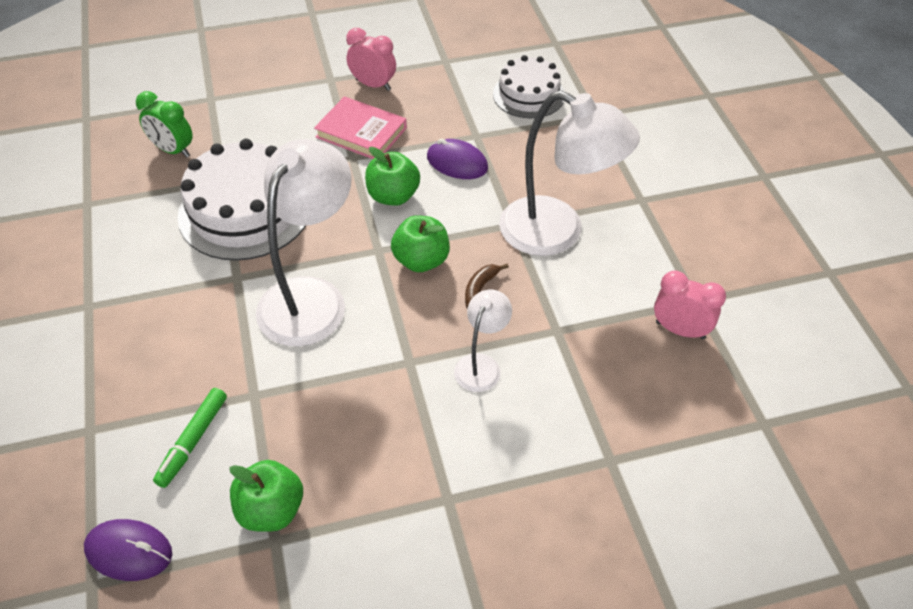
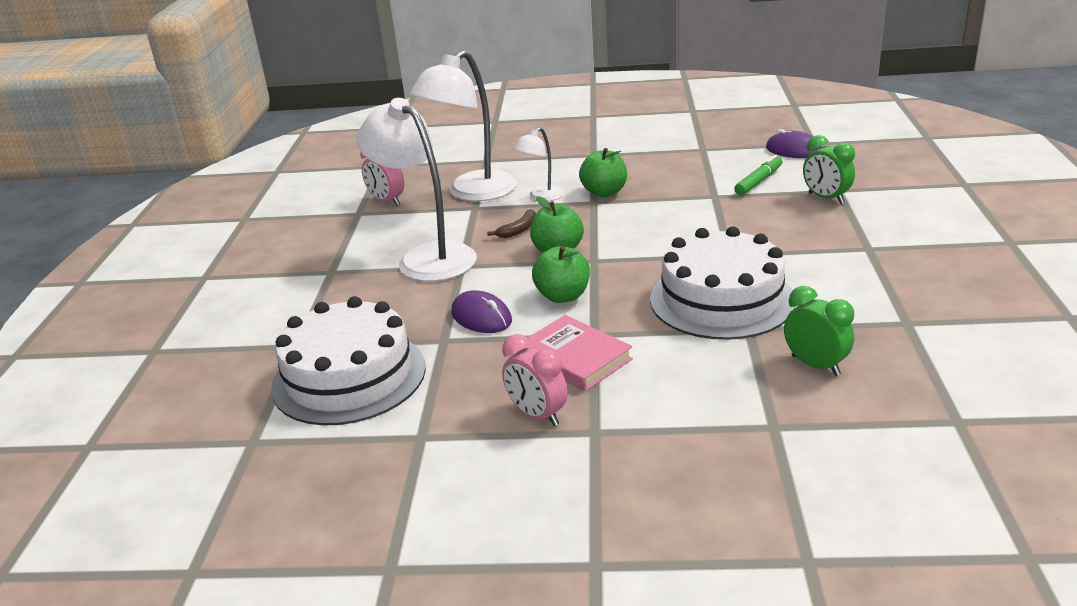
camera: 160 degrees left, 20 degrees down
green apple [229,460,303,532] -> green apple moved to [579,148,627,197]
white lamp [256,139,352,346] -> white lamp moved to [410,50,517,201]
white cake [493,55,565,118] -> white cake [271,296,426,426], size x1.63
none -> green clock [803,135,855,204]

